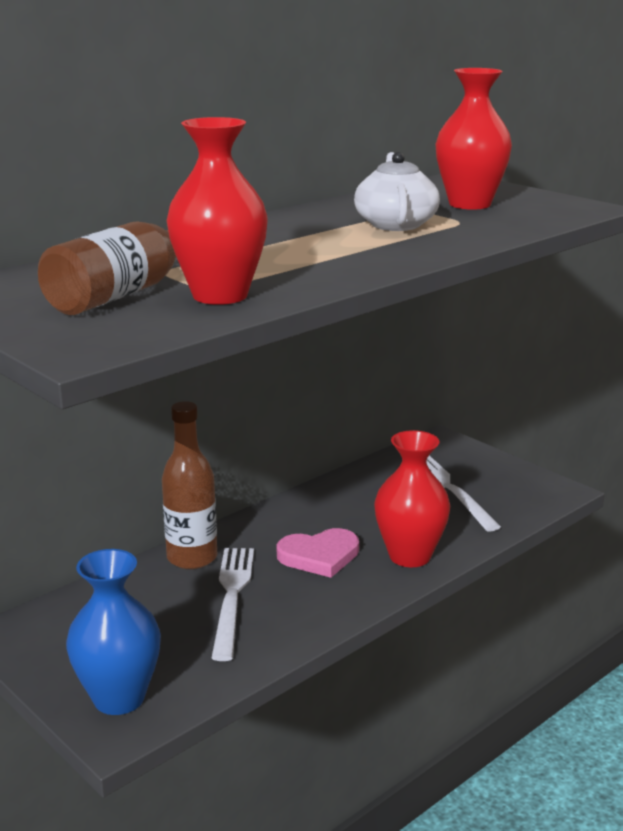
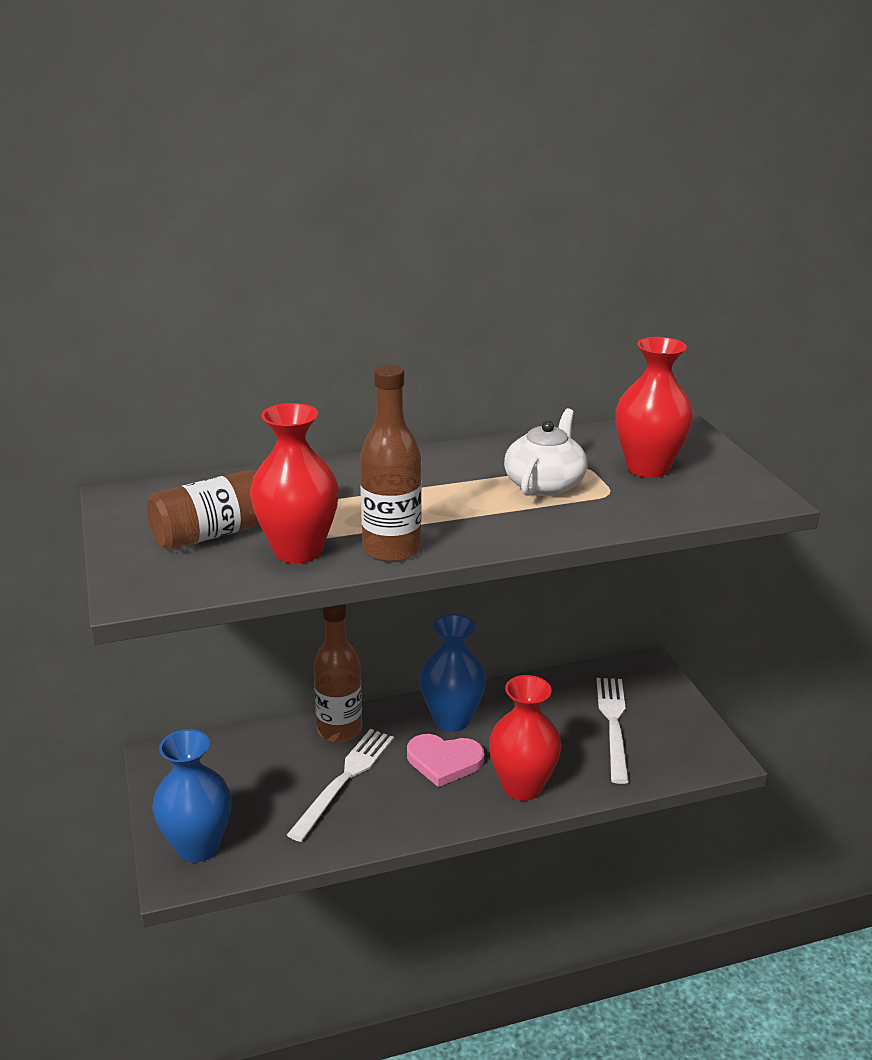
camera: 25 degrees right, 5 degrees up
none -> brown bottle [360,365,422,562]
none -> blue vase [420,614,487,732]

